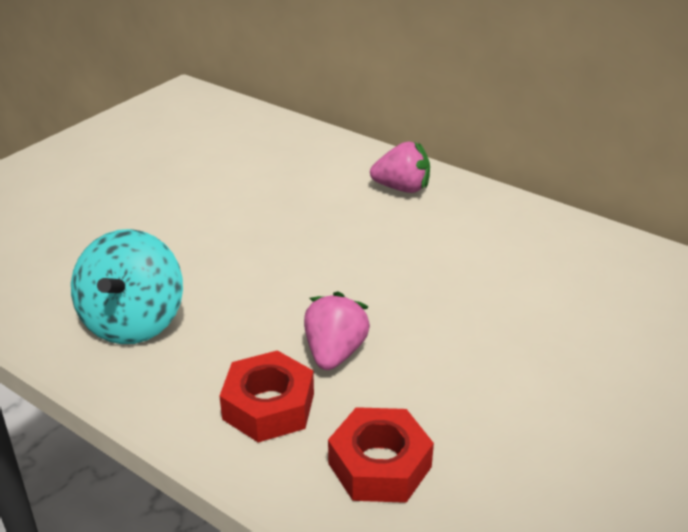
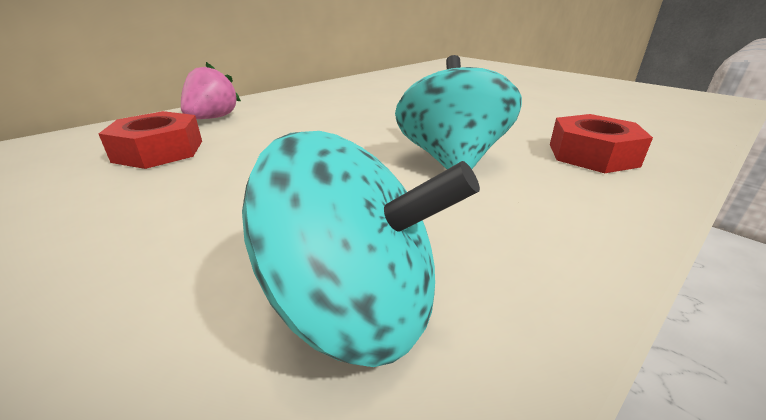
camera: 80 degrees left, 5 degrees down
red nut [220,350,314,442] -> red nut moved to [98,111,202,169]
pink strawberry [304,292,370,370] -> turquoise spinning top [395,55,522,169]

